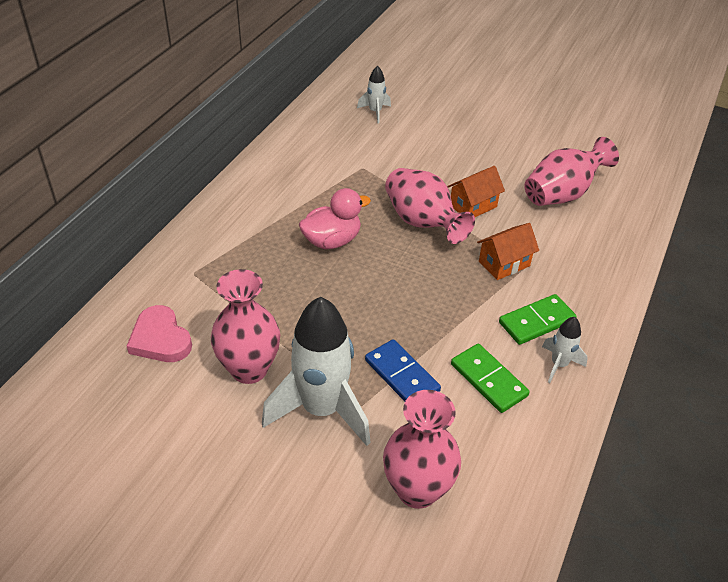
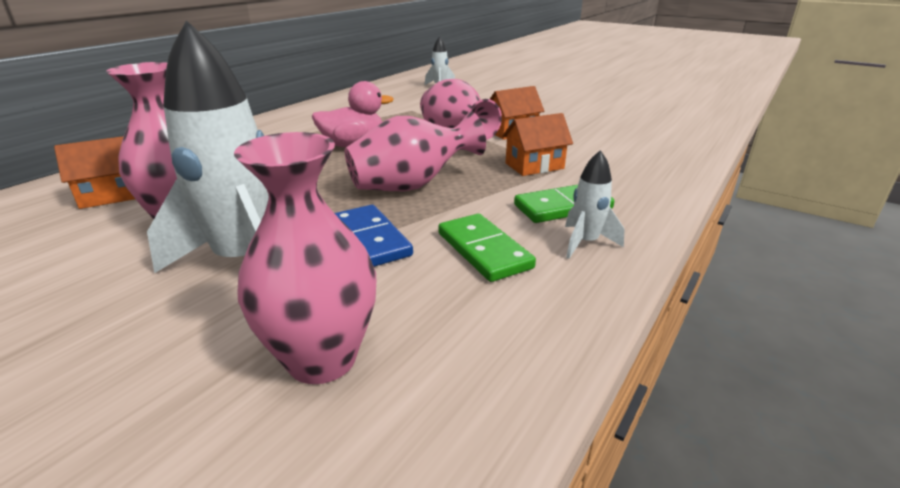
camera: 10 degrees right, 15 degrees down
pink heart [127,305,192,362] -> orange house [54,136,135,209]
pink vase [524,137,619,206] -> pink vase moved to [345,111,486,191]

